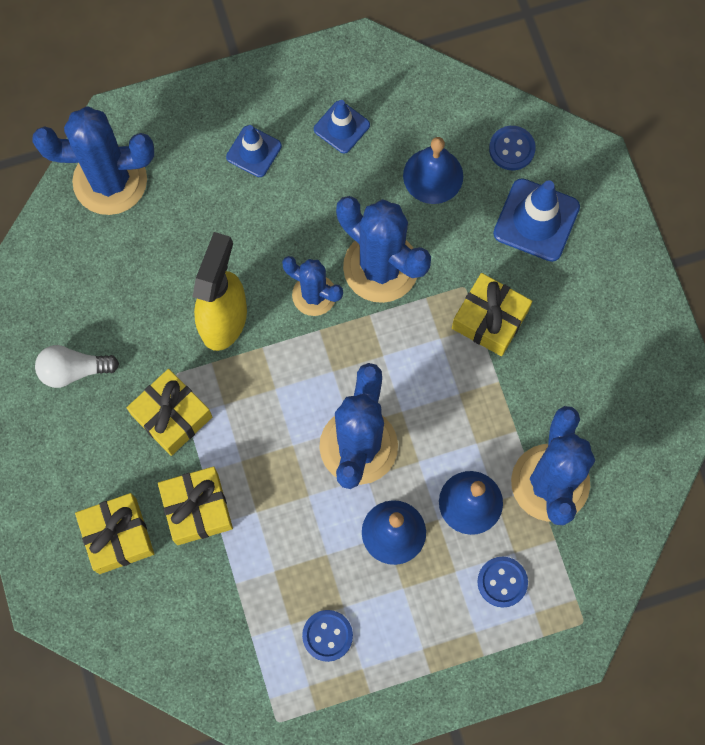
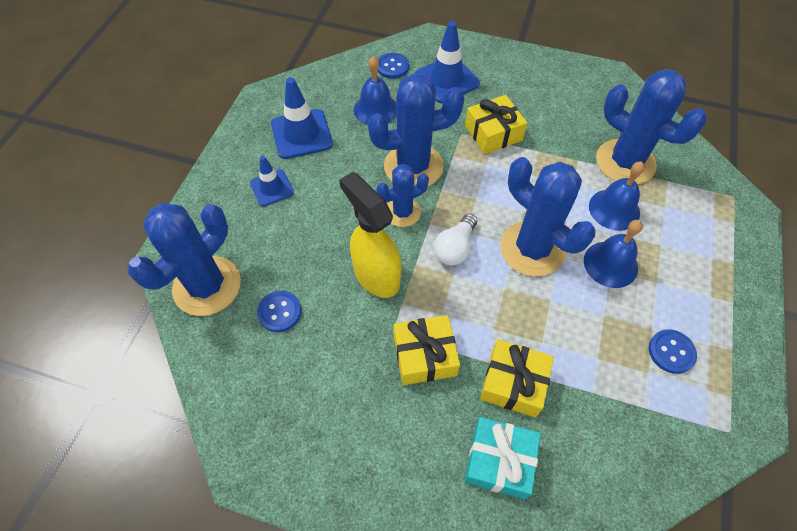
camera: 55 degrees left, 15 degrees down
white light bulb [35,345,119,388] -> white light bulb moved to [434,213,477,265]
yellow gift [75,493,154,574] -> turquoise gift [464,417,541,499]
blue traffic cone [314,100,370,153] -> blue traffic cone [271,77,333,159], size x1.60
blue button [477,556,528,607] -> blue button moved to [257,291,301,332]

